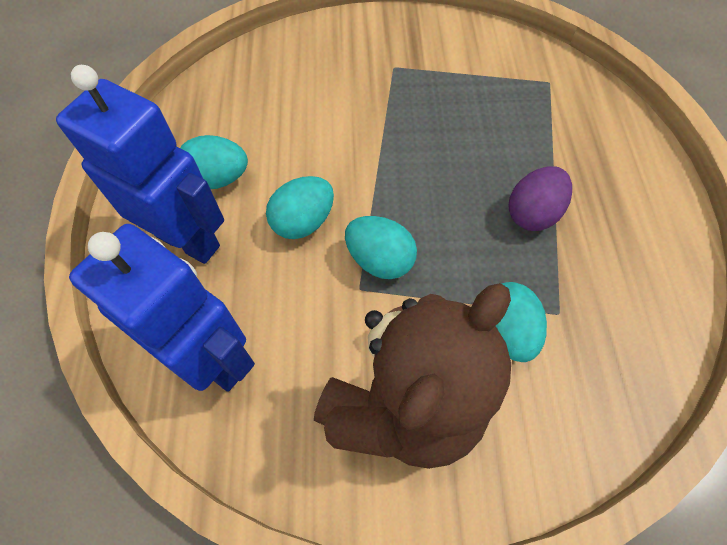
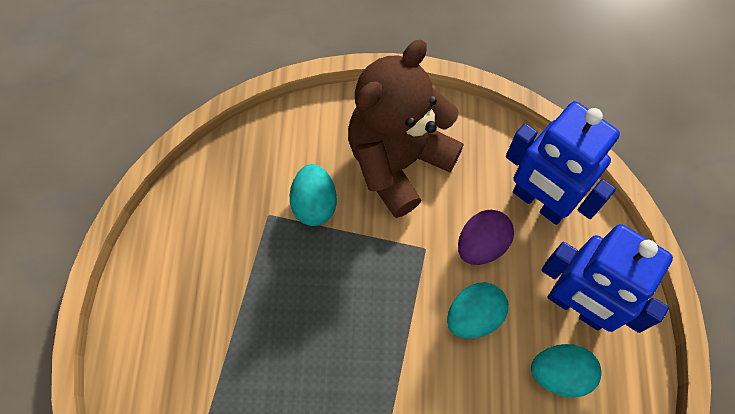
camera: 175 degrees left, 5 degrees up
turquoise egg [345,216,417,279] -> none
purple egg [509,166,572,231] -> purple egg moved to [458,210,514,265]

